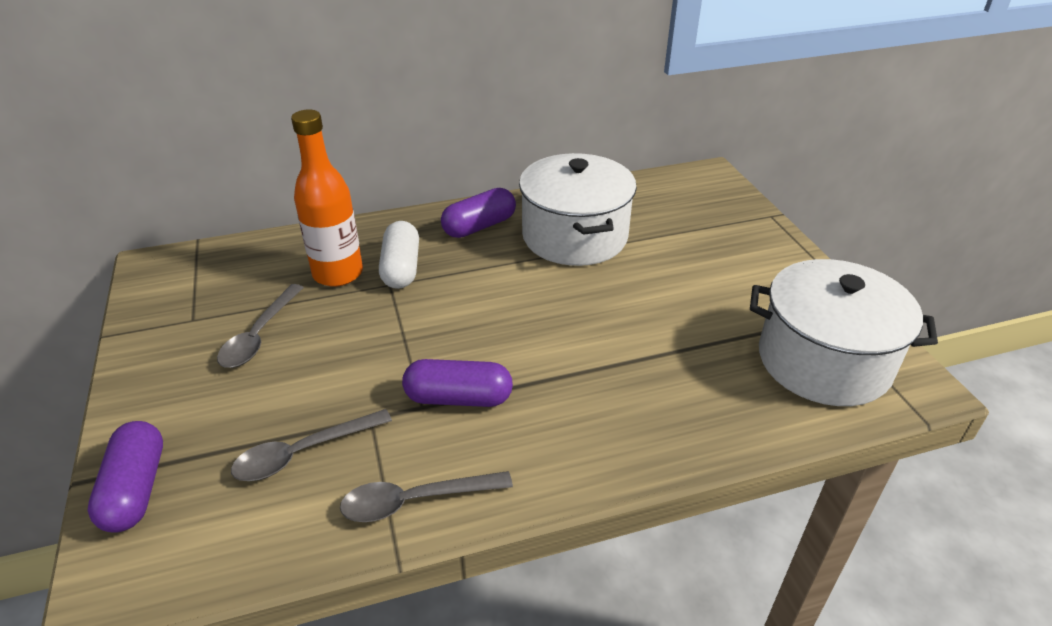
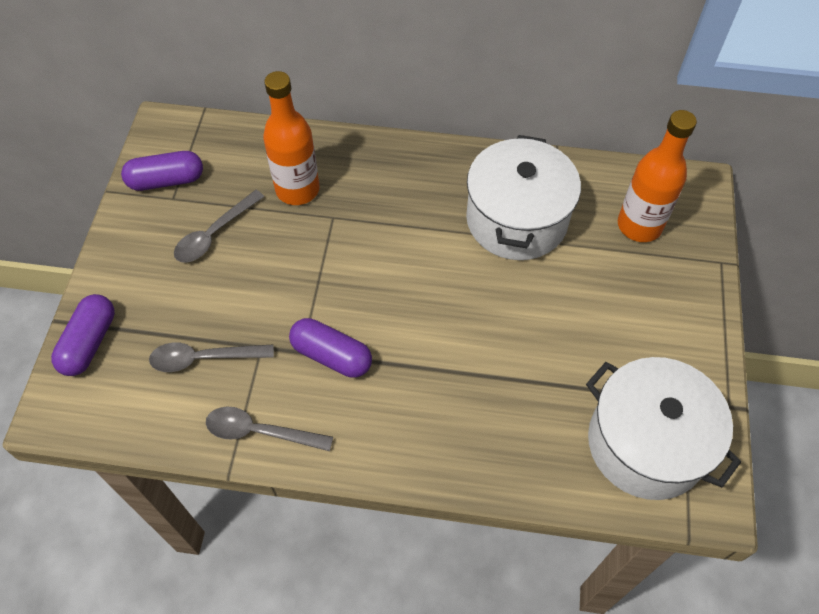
camera: 25 degrees right, 20 degrees up
white capsule [379,221,419,289] -> none
purple capsule [441,188,516,238] -> purple capsule moved to [121,151,203,191]
none -> orange bottle [618,110,697,242]

